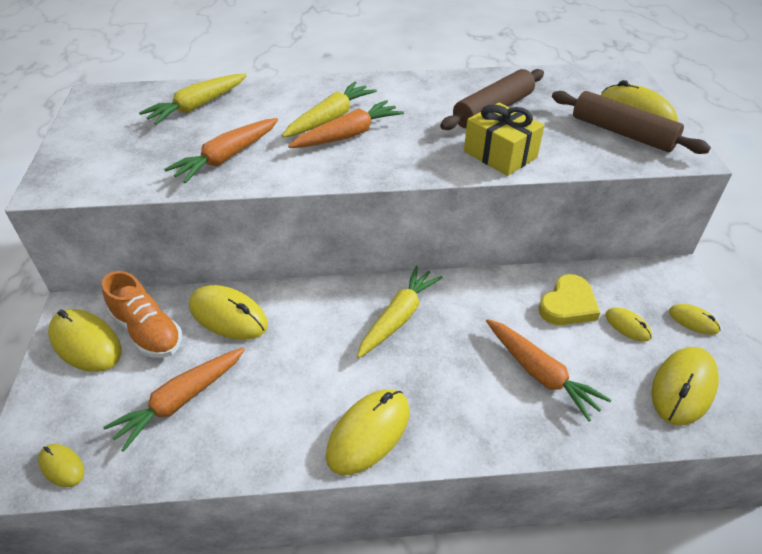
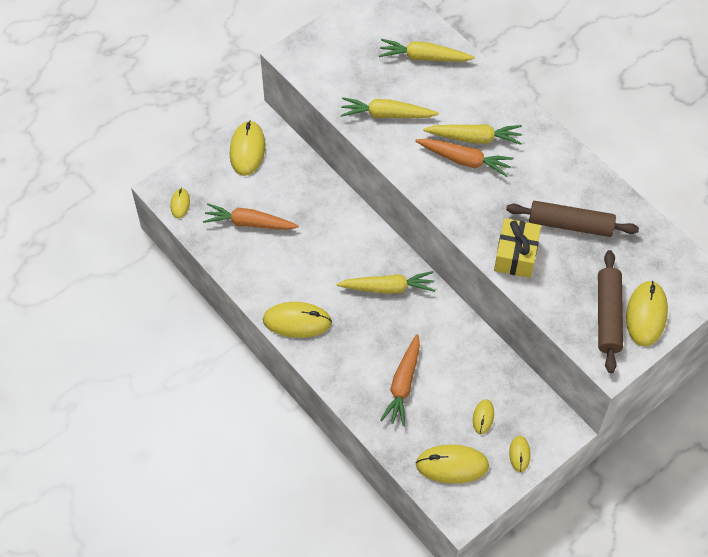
camera: 55 degrees right, 15 degrees up
orange shoe [102,271,182,358] -> none
orange carrot [164,118,278,183] -> yellow carrot [341,97,439,118]
yellow mouse [189,285,268,340] -> none
yellow heart [538,274,600,325] -> none

